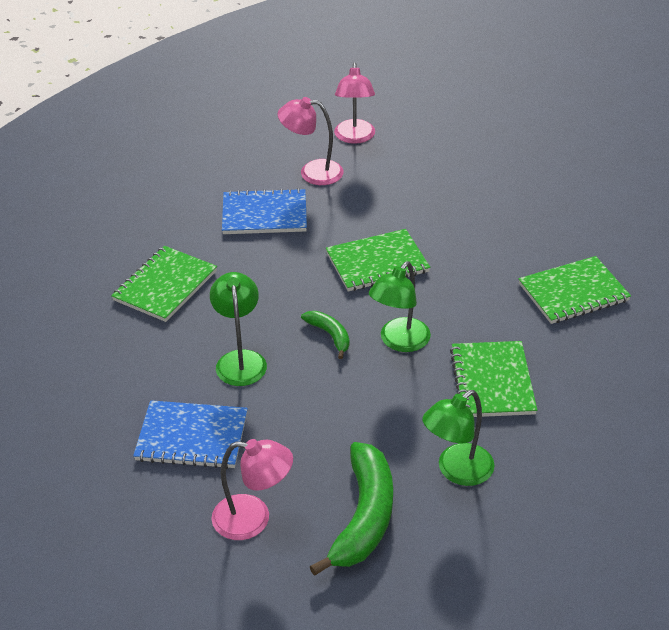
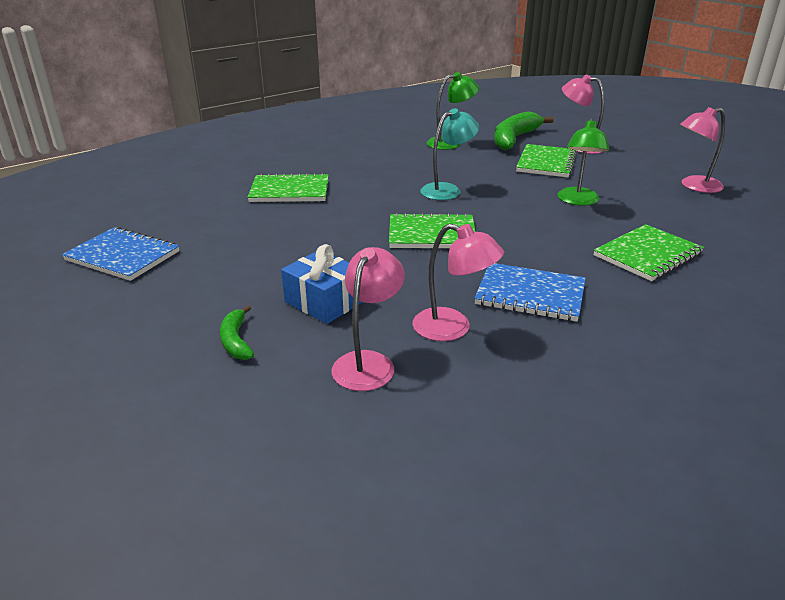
camera: 160 degrees left, 10 degrees down
blue notebook [133,400,248,469] -> blue notebook moved to [62,227,179,281]
green banana [301,311,349,359] -> green banana moved to [220,305,254,360]
green lamp [369,261,431,352] -> turquoise lamp [420,108,479,200]
green notebook [450,341,537,417] -> green notebook moved to [516,144,577,177]
none -> blue gift [281,244,362,324]
none -> pink lamp [680,107,725,193]

